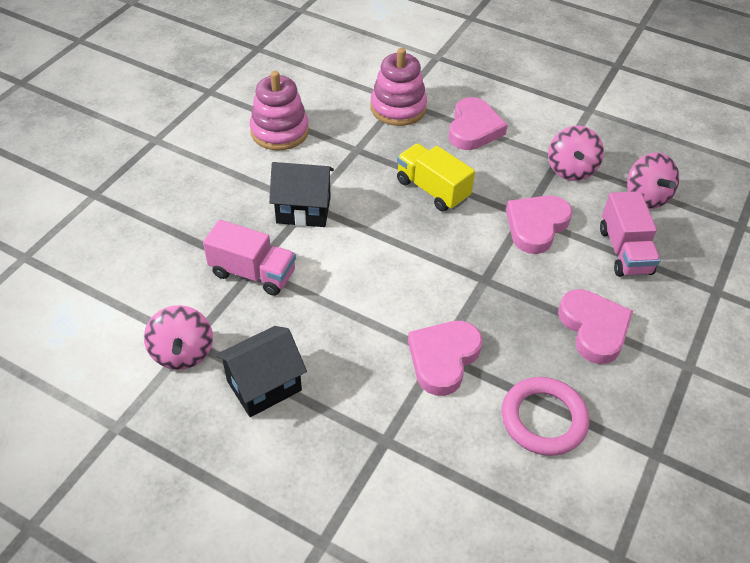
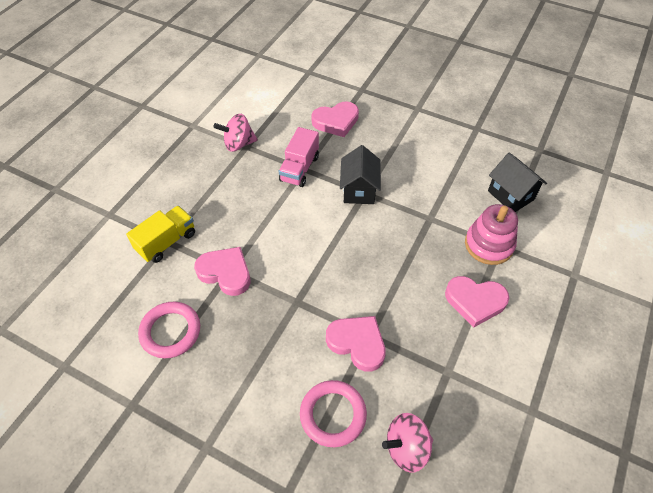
camera: 90 degrees right, 5 degrees up
black house [215,326,307,417] -> black house moved to [488,153,547,212]
pink stacking toy [250,71,309,150] -> none
yellow truck [397,143,475,212] -> yellow truck moved to [126,206,195,263]
pink spinning top [548,126,604,181] -> none
pink heart [558,289,633,364] -> pink heart moved to [311,101,359,137]
pink truck [600,191,661,277] -> pink ring [300,380,367,447]

